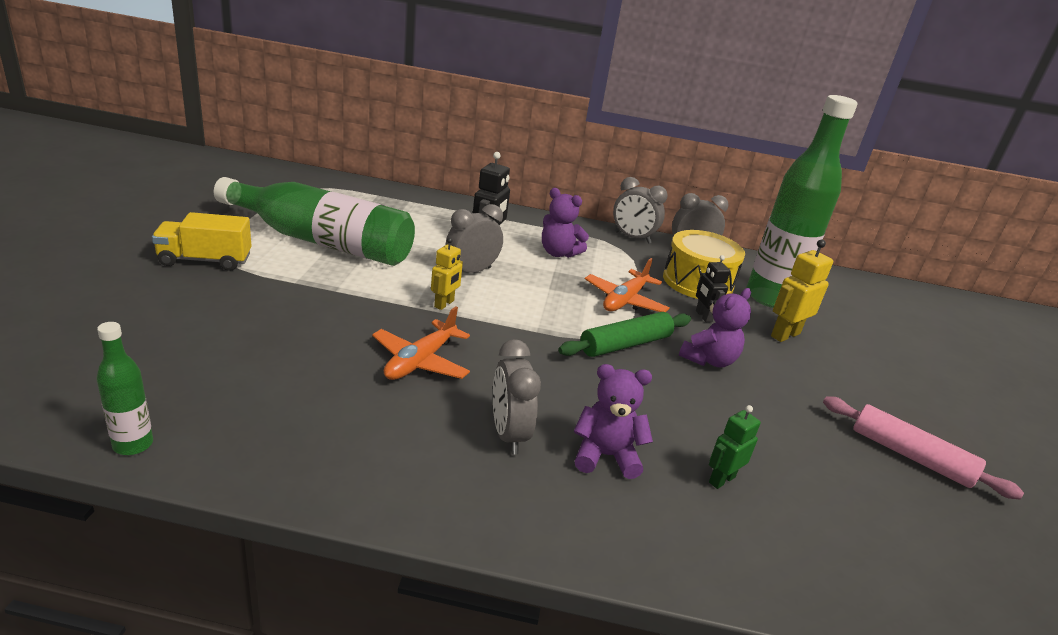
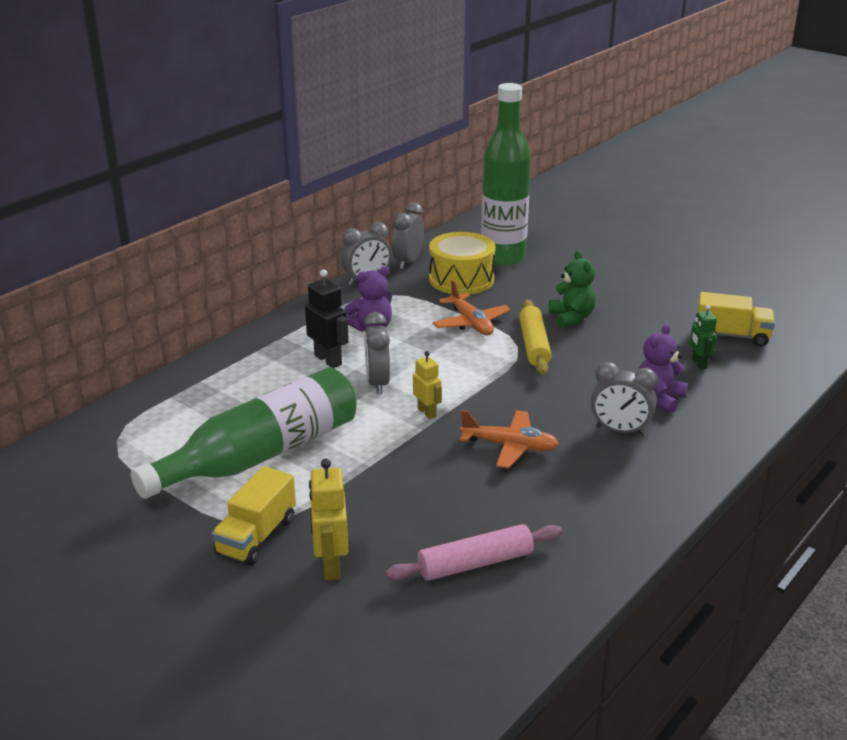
camera: 55 degrees left, 0 degrees up
green bottle [96,322,153,455] -> none
orange plane [372,306,470,380] -> orange plane turned 45 degrees counterclockwise [460,410,559,468]
green rolling pin [558,312,691,357] -> yellow rolling pin [519,300,552,375]
purple teddy bear [679,288,751,368] -> green teddy bear [549,250,596,328]
black robot [696,255,730,322] -> none
yellow robot [771,240,833,342] -> yellow robot moved to [309,459,348,580]
pink rolling pin [823,396,1024,499] -> pink rolling pin moved to [385,524,562,581]
none -> yellow truck [697,292,775,346]

